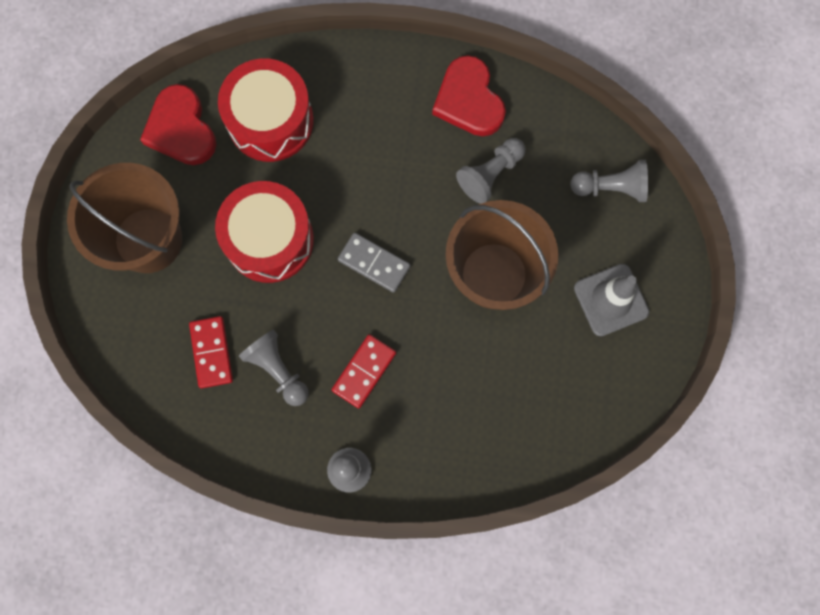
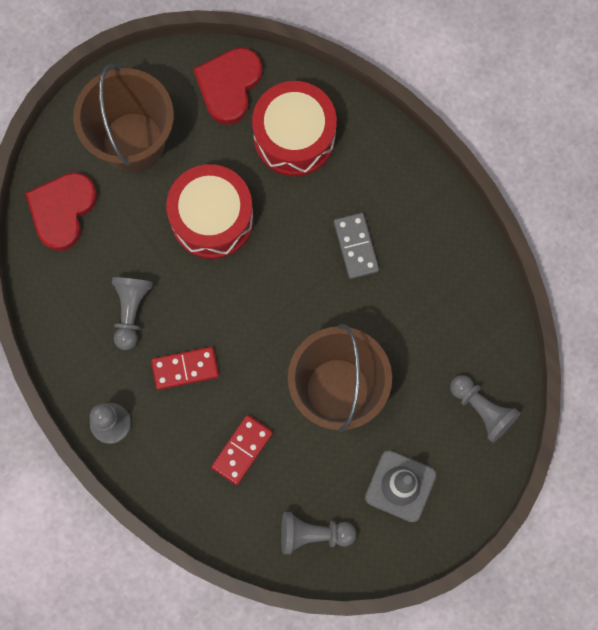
camera: 45 degrees right, 0 degrees up
red domino [189,316,233,388] -> red domino moved to [211,415,273,485]
grey domino [338,233,411,293] -> grey domino moved to [334,213,379,279]
red heart [432,55,506,136] -> red heart moved to [25,173,97,251]
grey pawn [456,138,526,204] -> grey pawn moved to [281,512,356,554]

